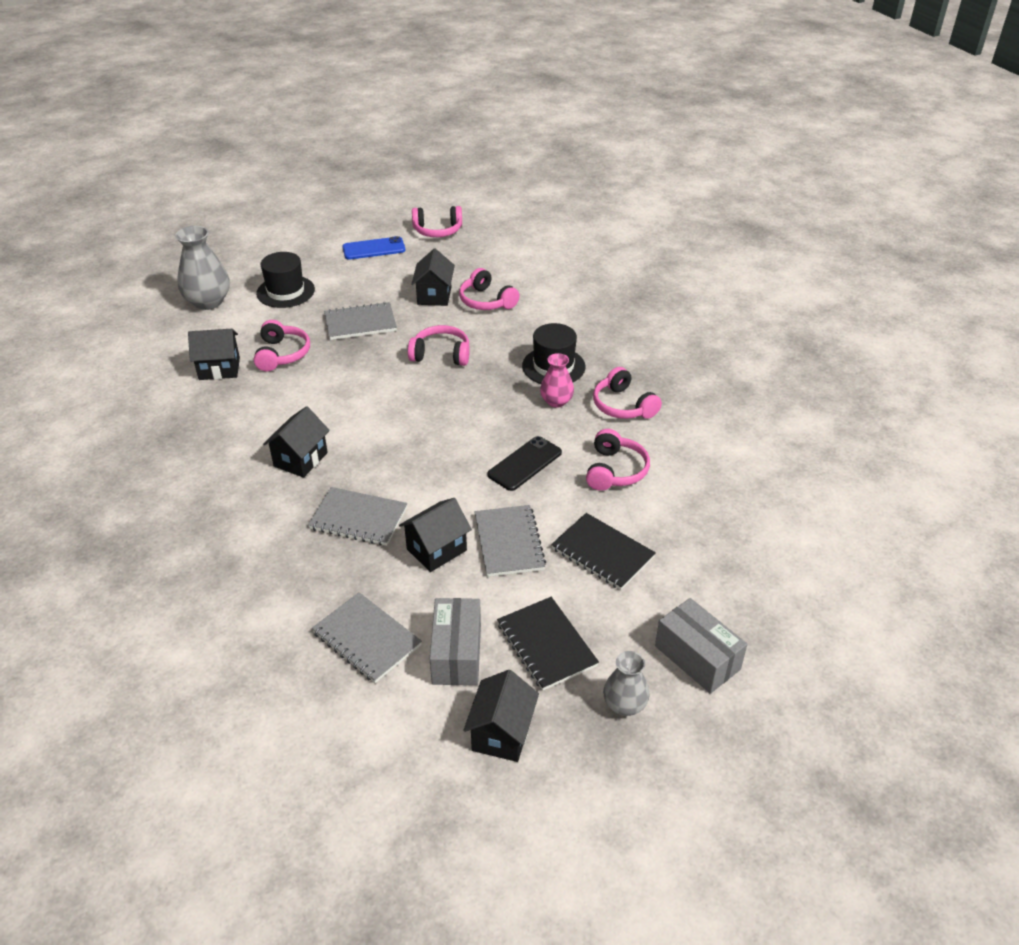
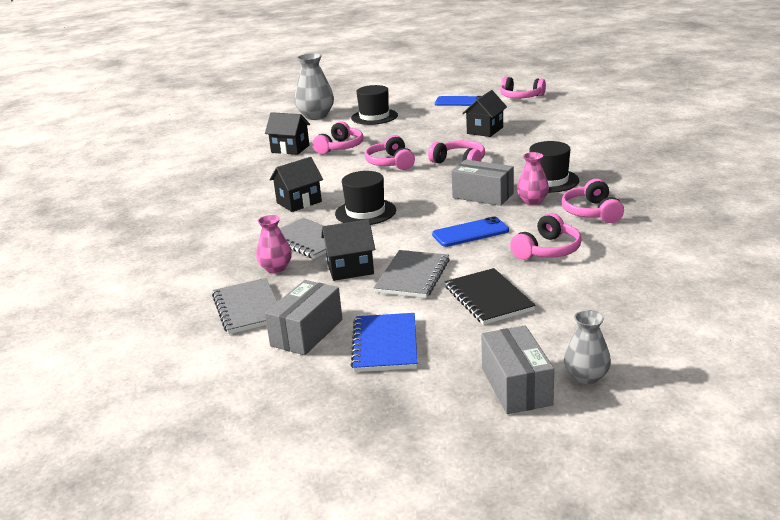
camera: 30 degrees right, 15 degrees down
grey notebook [324,302,397,340] -> none
pink headphones [459,268,520,310] -> pink headphones moved to [365,135,415,170]
black house [463,670,539,762] -> none
black phone [488,436,562,491] -> blue phone [432,216,509,247]
black notebook [497,597,599,691] -> blue notebook [350,313,417,372]
grey vase [603,651,649,716] -> grey vase moved to [564,310,611,385]
none -> pink vase [256,215,292,273]
none -> black hat [335,171,396,225]
none -> grey box [451,159,514,206]

